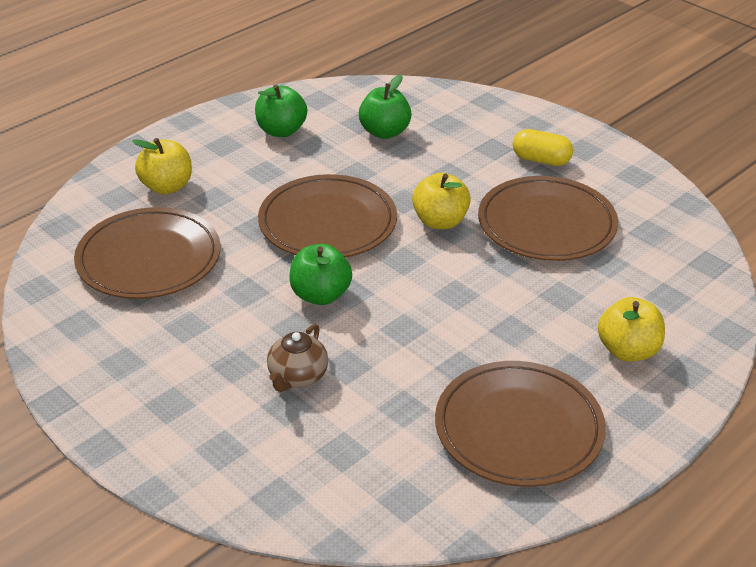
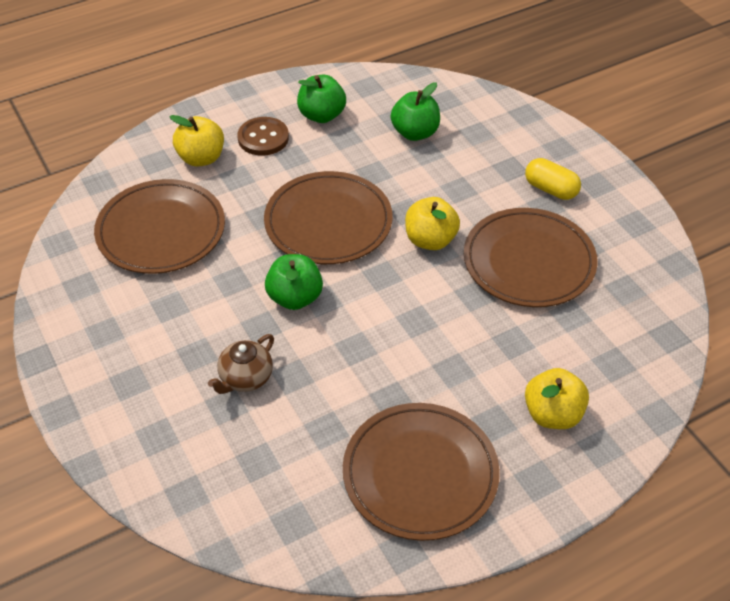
camera: 15 degrees right, 10 degrees up
none -> brown button [237,117,289,156]

